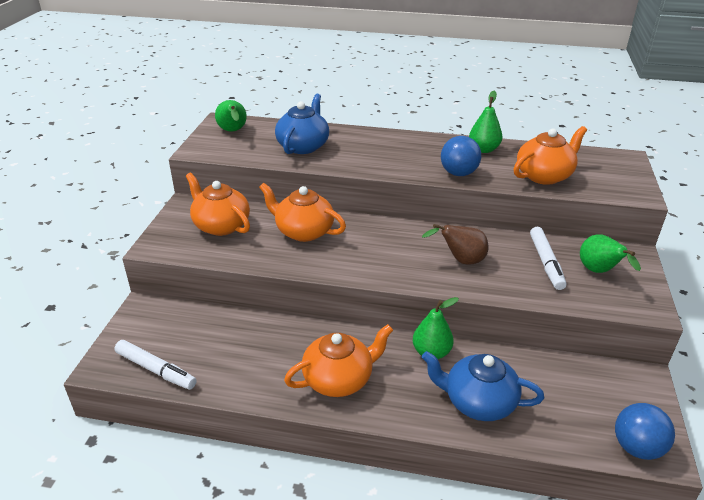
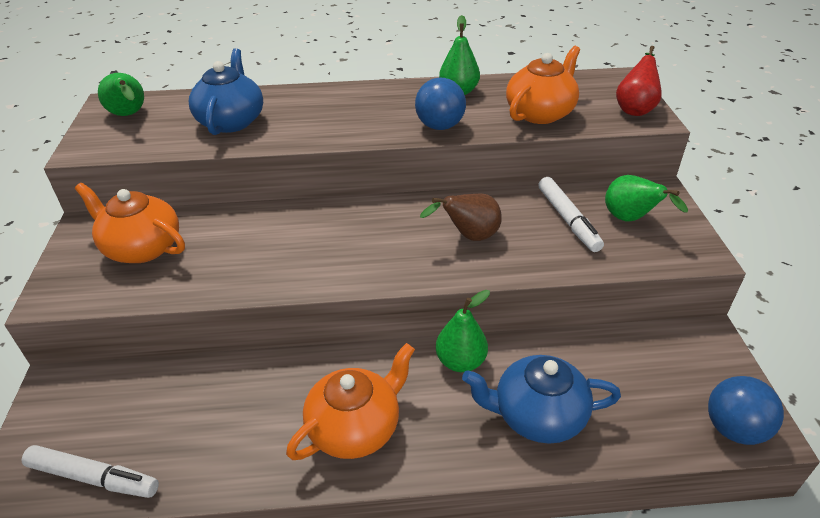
camera: 15 degrees left, 5 degrees up
orange teapot [259,183,346,242] -> none
none -> red pear [616,46,662,116]

